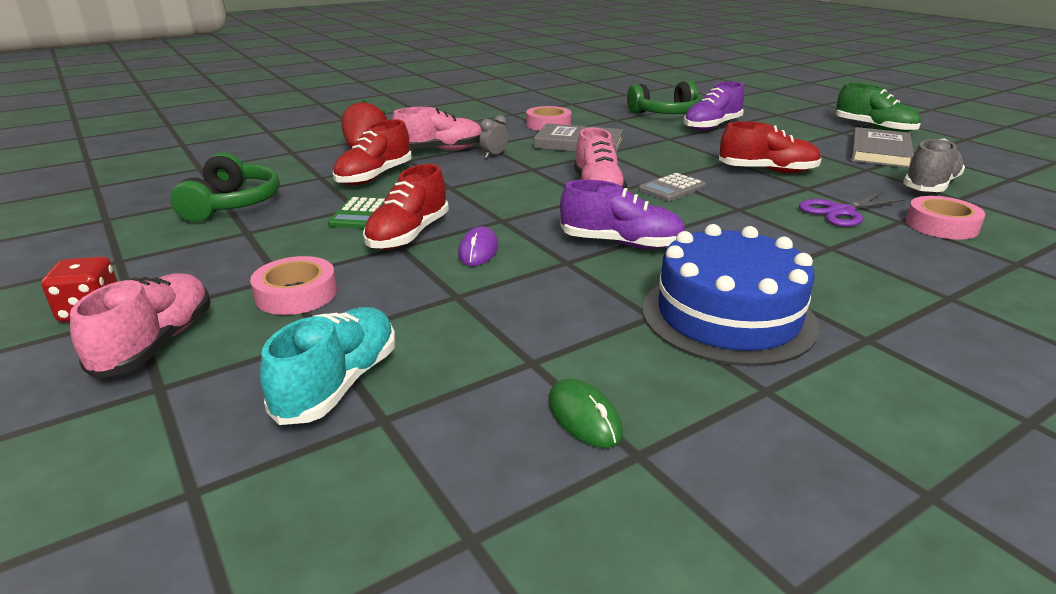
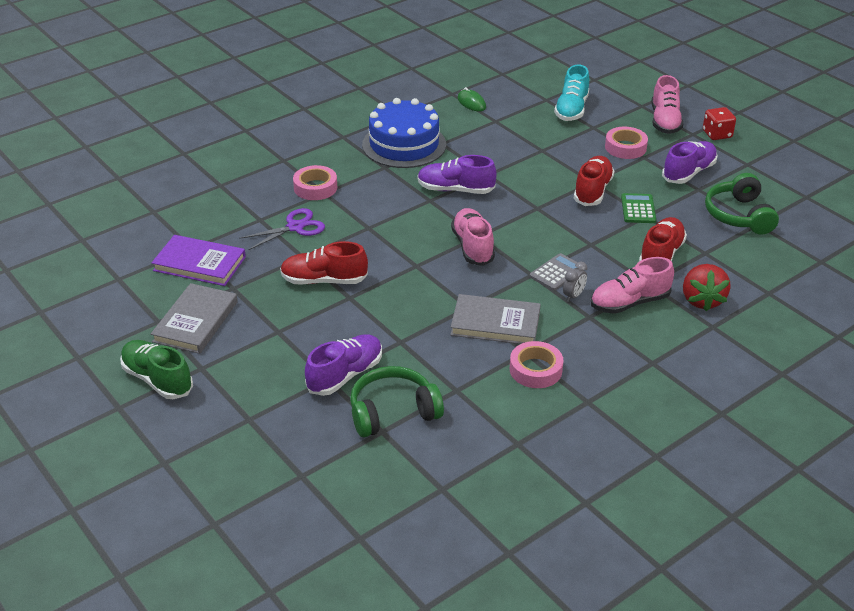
camera: 175 degrees right, 10 degrees up
purple mouse [458,226,498,266] -> none
grey calculator [639,173,706,201] -> grey calculator moved to [530,253,582,291]
grey shoe [903,139,965,192] -> purple book [152,235,246,286]
pink tape [906,196,985,240] -> pink tape moved to [293,165,337,200]
none -> purple shoe [662,141,718,184]

